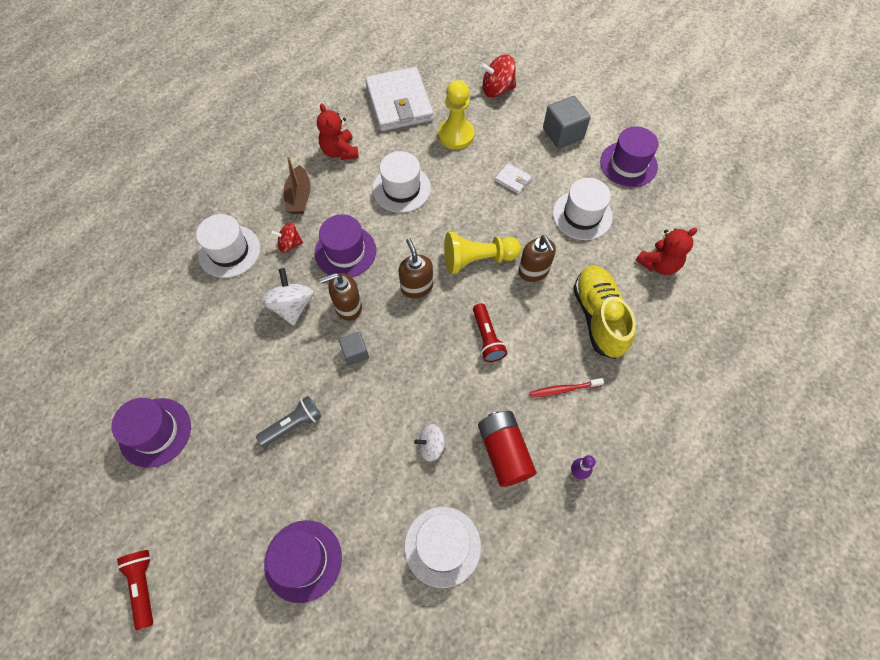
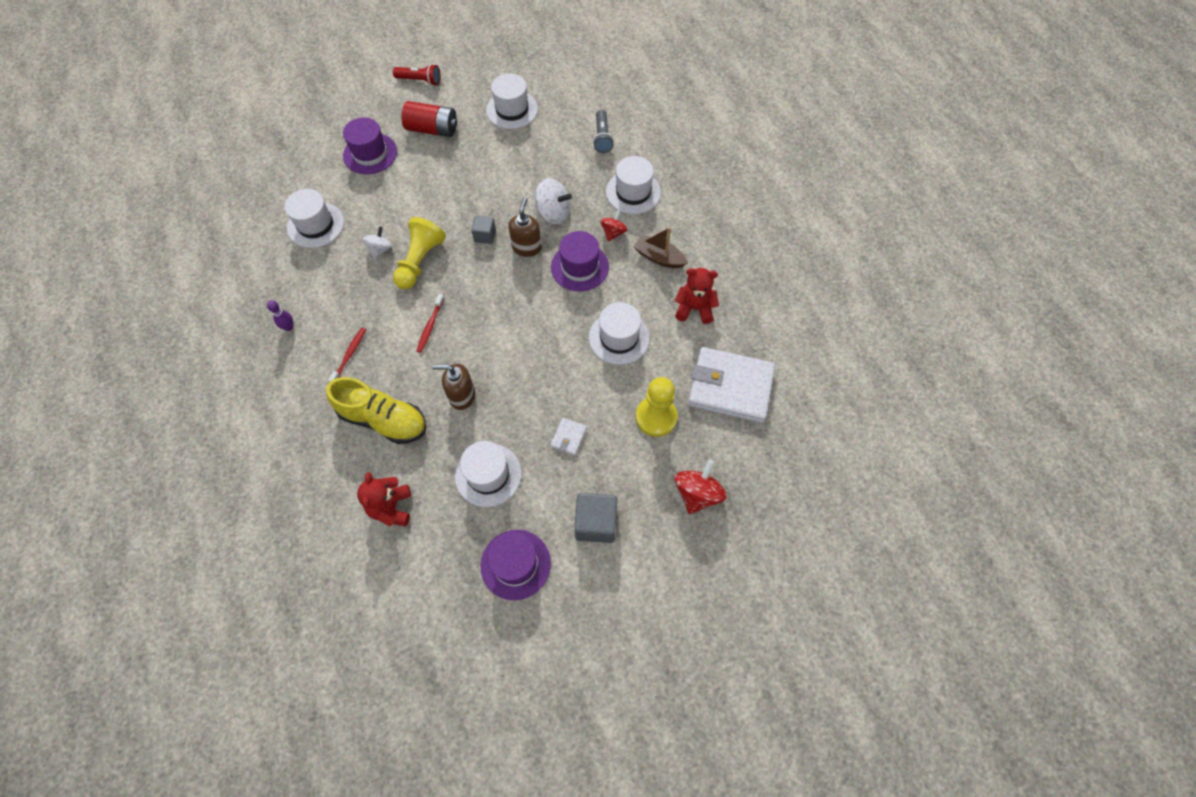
camera: 120 degrees right, 0 degrees up
purple hat [111,398,191,468] -> white hat [486,73,538,129]
grey flashlight [256,396,321,447] -> grey flashlight moved to [593,110,614,153]
brown soap dispenser [398,238,433,298] -> none
yellow pawn [444,232,521,274] -> yellow pawn moved to [393,217,446,289]
red flashlight [473,303,507,362] -> red toothbrush [417,294,444,353]
red battery [478,411,536,487] -> red battery moved to [402,101,457,137]
white wallet [495,163,532,194] -> white wallet turned 45 degrees counterclockwise [550,418,587,456]

